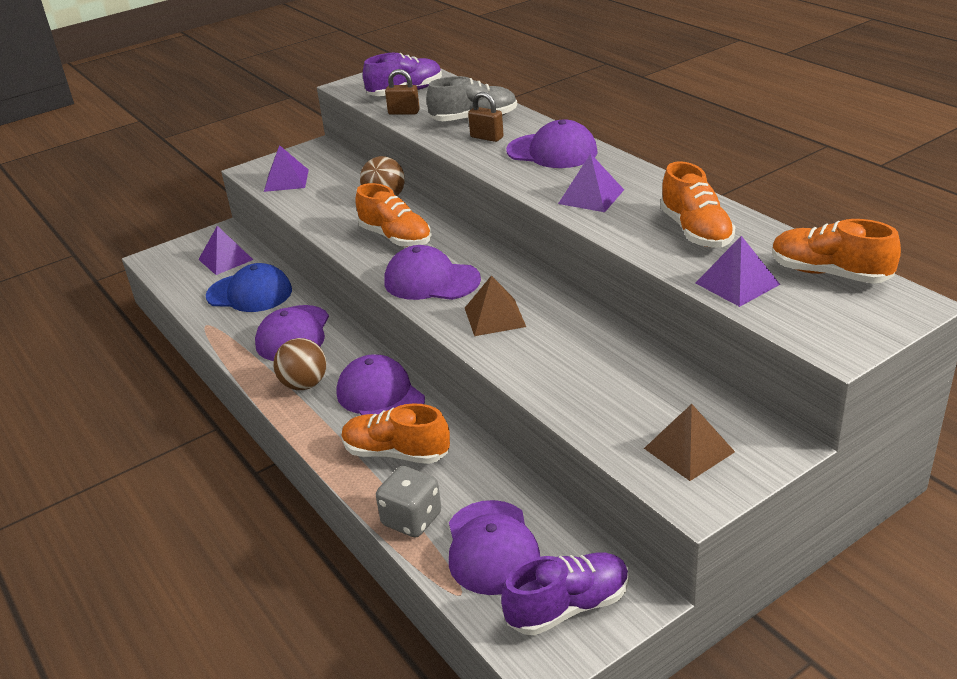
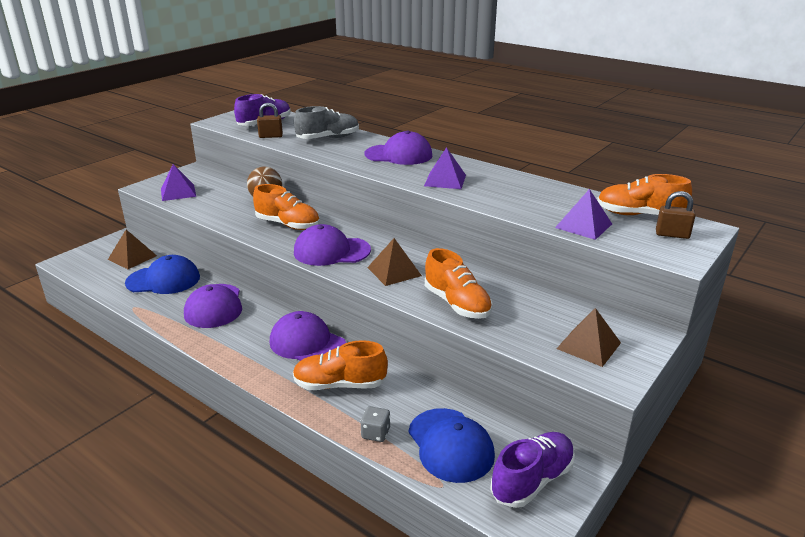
camera: 20 degrees left, 5 degrees down
purple pyramid [198,226,253,275] -> brown pyramid [108,230,157,269]
brown ball [273,338,326,390] -> none
grey dice [376,466,441,538] -> grey dice [360,406,390,442], size x0.62
purple cap [449,500,540,595] -> blue cap [408,408,495,483]
brown padlock [468,92,504,142] -> brown padlock moved to [656,191,696,239]
orange shoe [660,161,735,247] -> orange shoe moved to [425,248,493,319]

